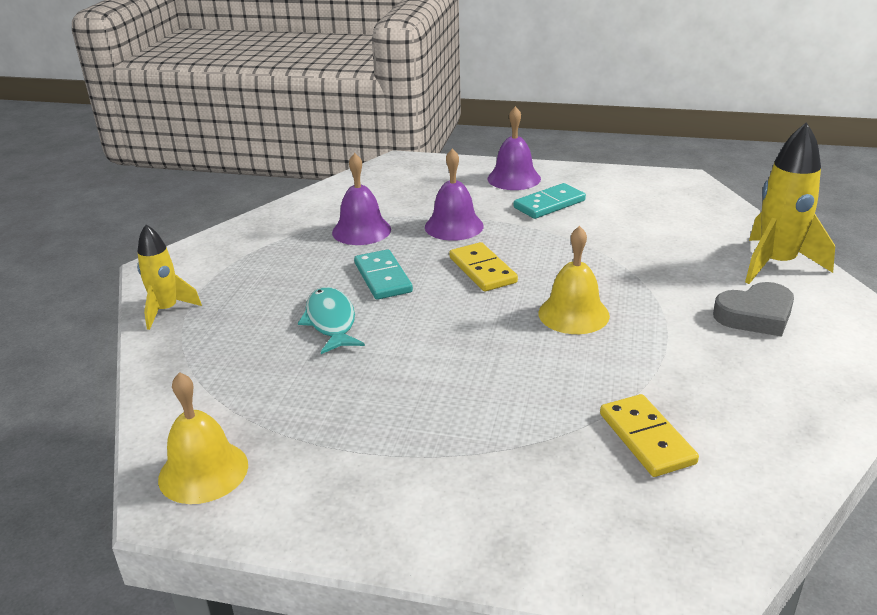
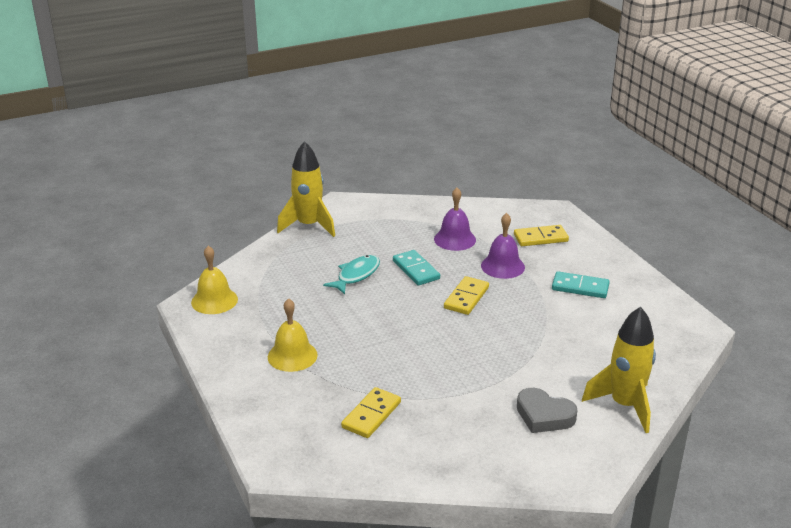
camera: 50 degrees right, 0 degrees up
yellow rocket [137,224,202,330] -> yellow rocket [277,141,335,237], size x1.60
turquoise domino [354,249,413,300] -> turquoise domino turned 60 degrees counterclockwise [393,250,440,286]
purple bell [487,106,541,190] -> none
yellow bell [538,226,610,334] -> yellow bell moved to [268,298,318,372]
none -> yellow domino [514,225,569,246]

